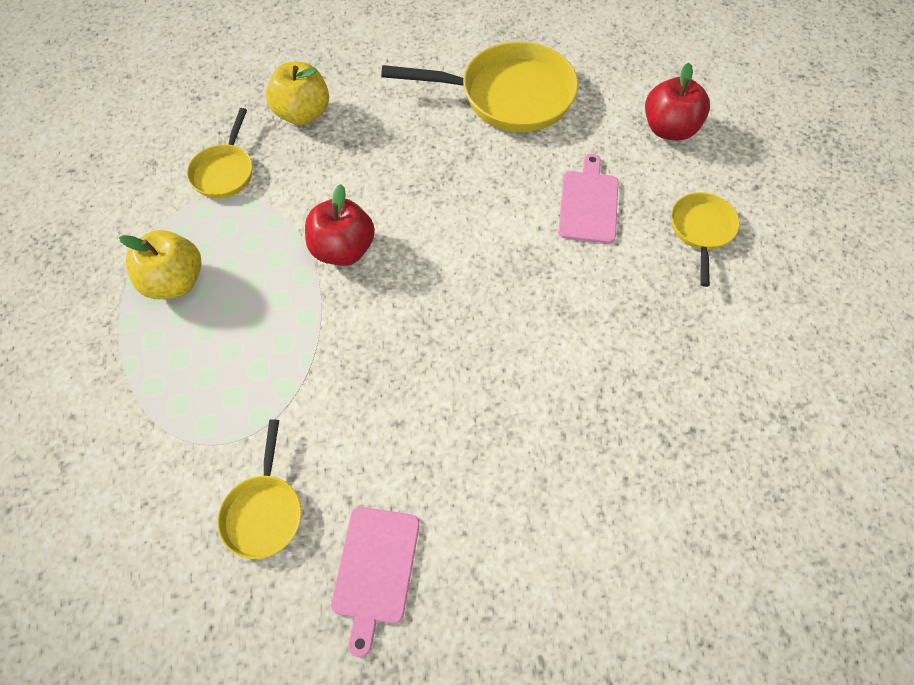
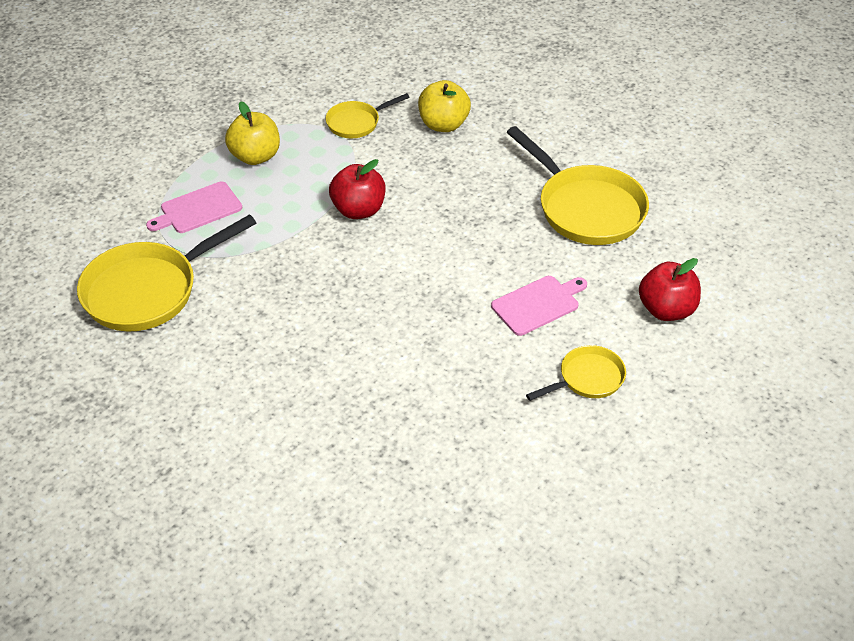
camera: 50 degrees right, 15 degrees down
yellow pan [217,419,302,559] -> yellow pan [77,215,256,331], size x1.87
pink cutting board [331,507,420,657] -> pink cutting board moved to [146,181,242,233]

